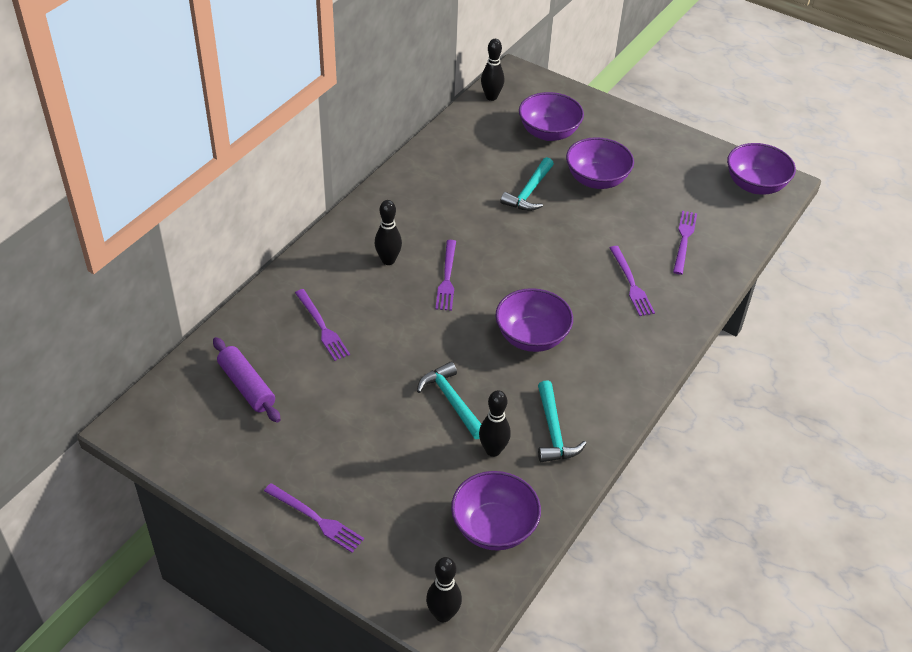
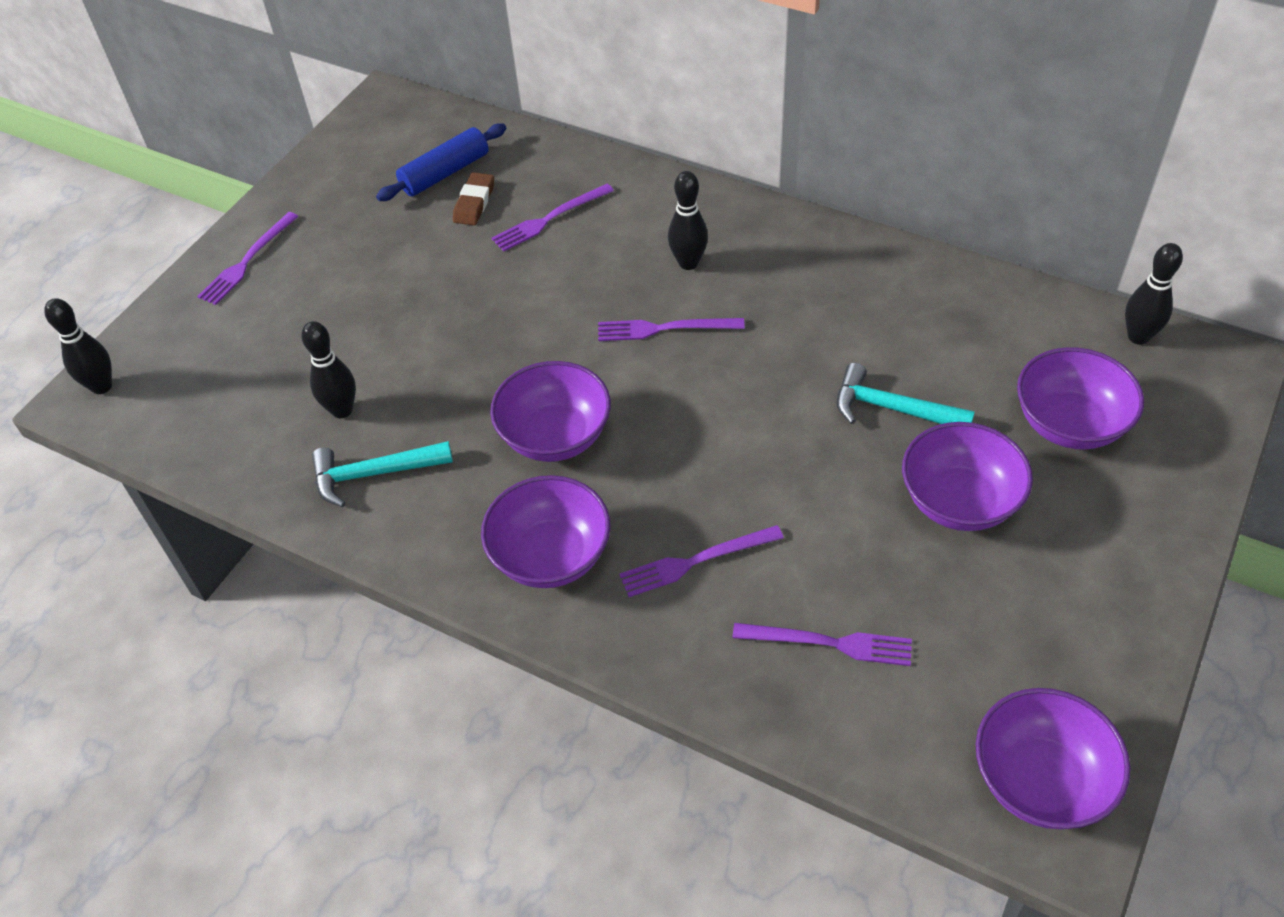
camera: 90 degrees right, 5 degrees up
purple rolling pin [213,337,281,423] -> blue rolling pin [376,123,506,201]
turquoise hammer [417,362,481,439] -> none
purple bowl [451,471,541,551] -> purple bowl moved to [481,475,610,588]
none -> brown eraser [453,172,494,225]

